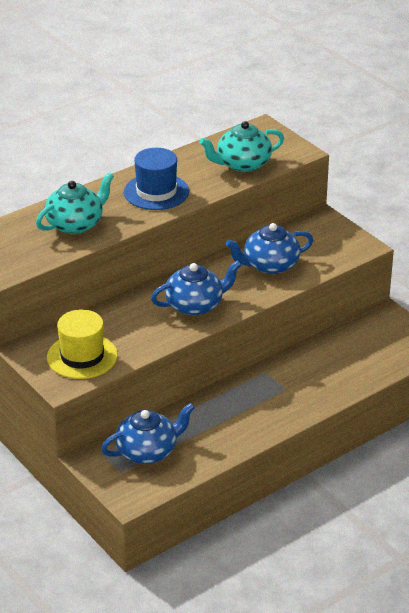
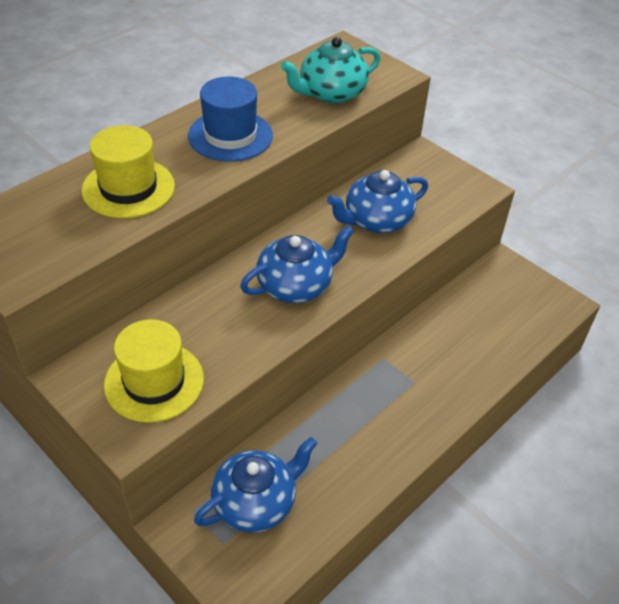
camera: 10 degrees left, 10 degrees up
turquoise teapot [36,172,114,234] -> yellow hat [82,125,175,218]

